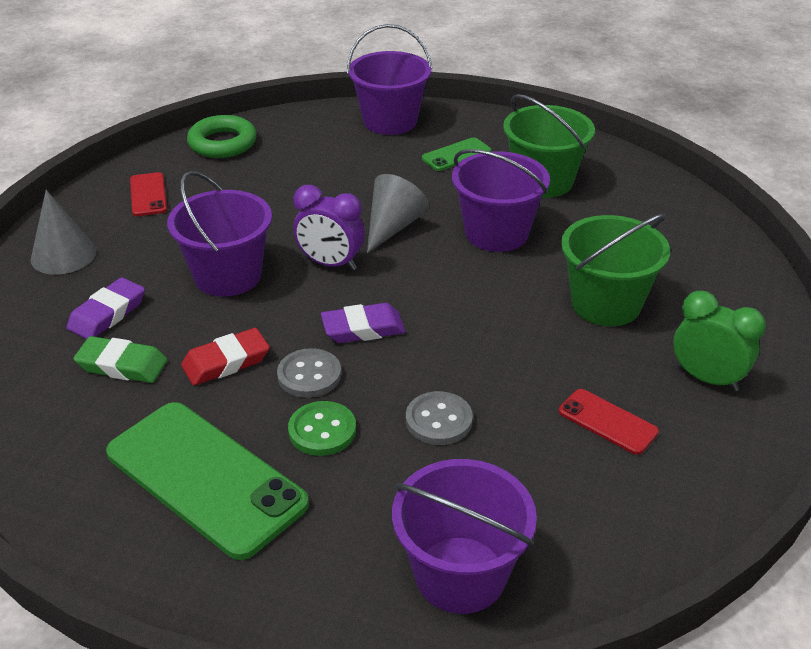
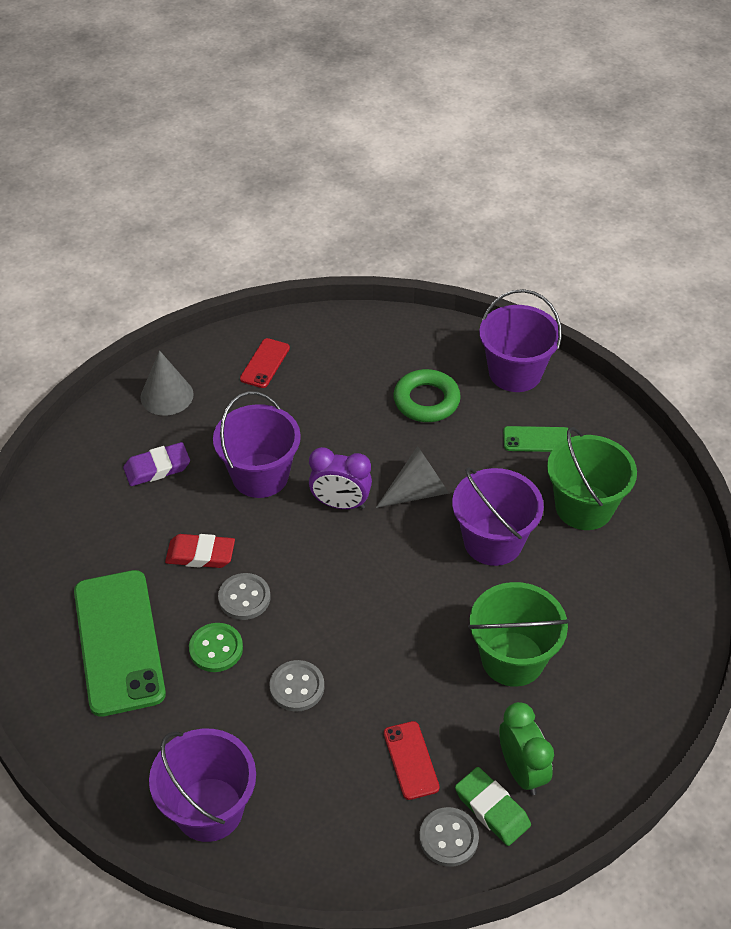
camera: 35 degrees right, 10 degrees up
green eraser [73,336,167,383] -> green eraser moved to [455,767,531,846]
green ring [187,115,257,158] -> green ring moved to [394,369,461,422]
purple clock [293,185,365,271] -> purple clock turned 45 degrees counterclockwise [309,447,372,509]
purple eraser [321,303,406,343] -> none
none -> grey button [419,807,479,867]

